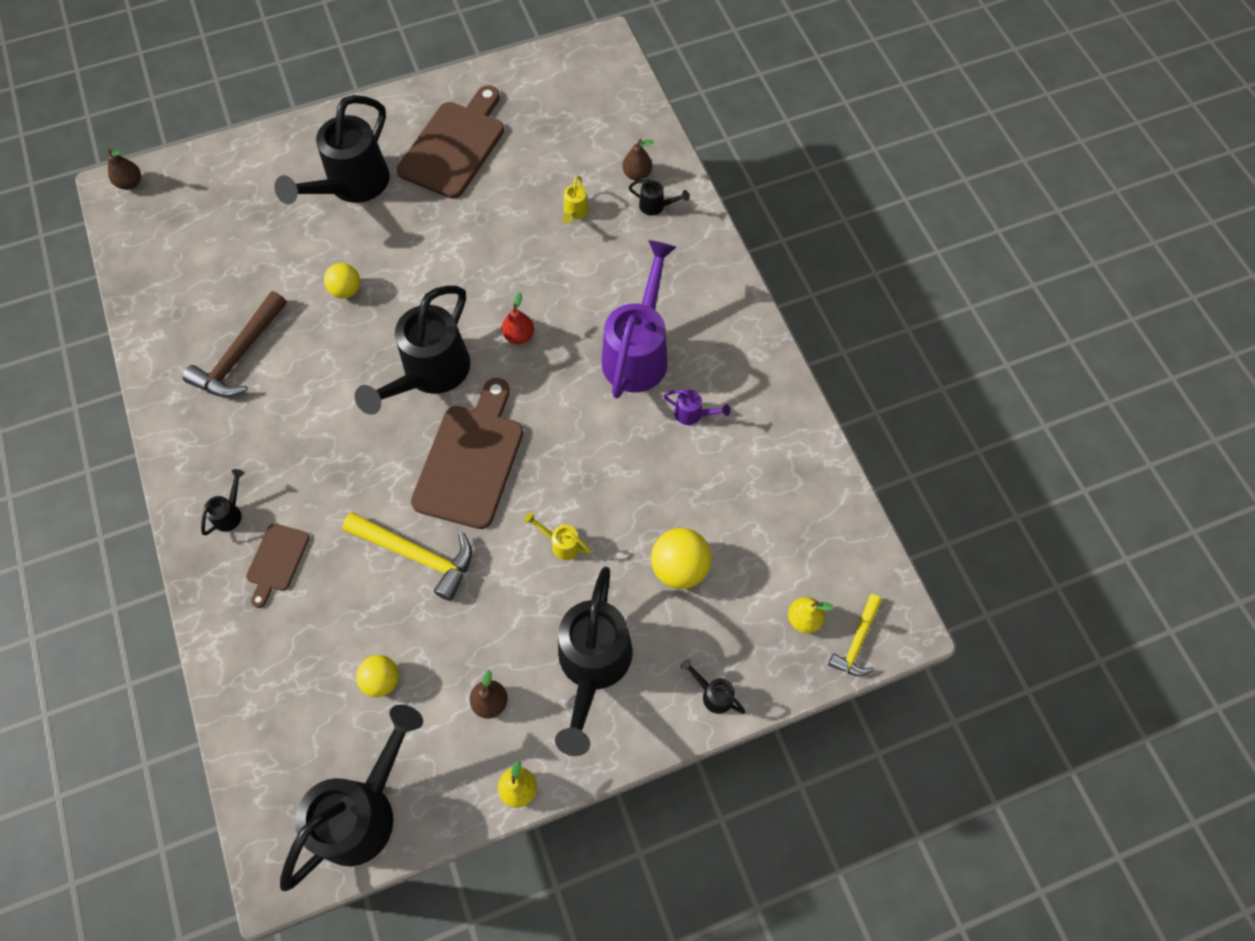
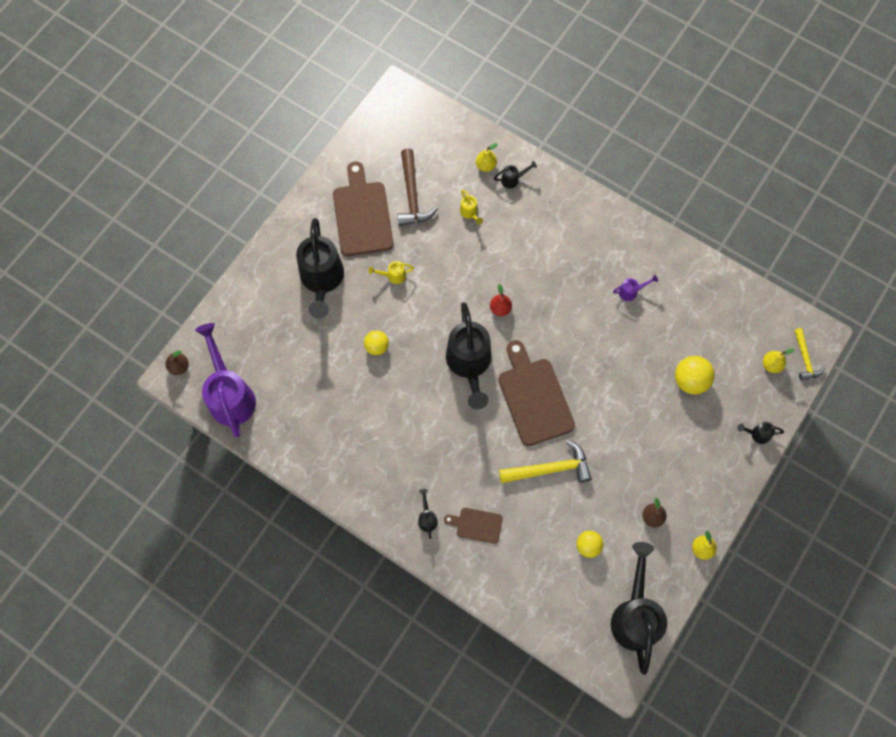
camera: 35 degrees left, 5 degrees up
brown hammer [182,291,287,397] -> brown hammer moved to [397,149,438,226]
brown cutting board [246,523,310,608] -> brown cutting board turned 120 degrees clockwise [444,508,503,544]
yellow watering can [524,512,591,560] -> yellow watering can moved to [368,261,414,284]
black watering can [555,567,633,756] -> none
purple watering can [602,240,676,398] -> purple watering can moved to [195,323,256,437]
brown pear [622,139,654,180] -> yellow pear [476,143,498,172]

